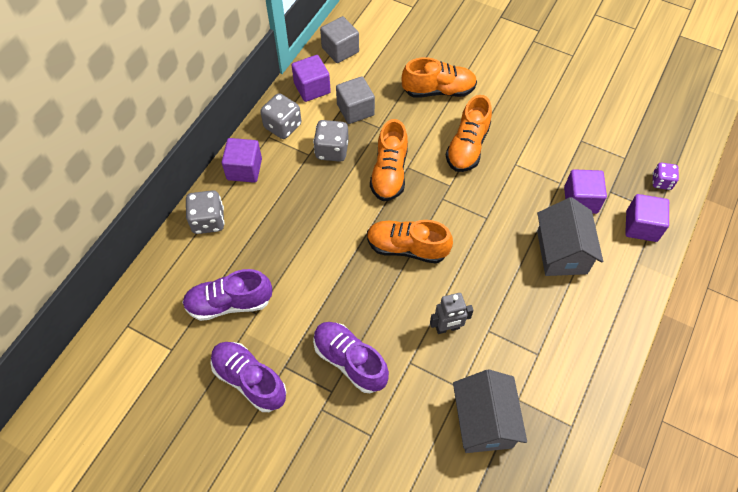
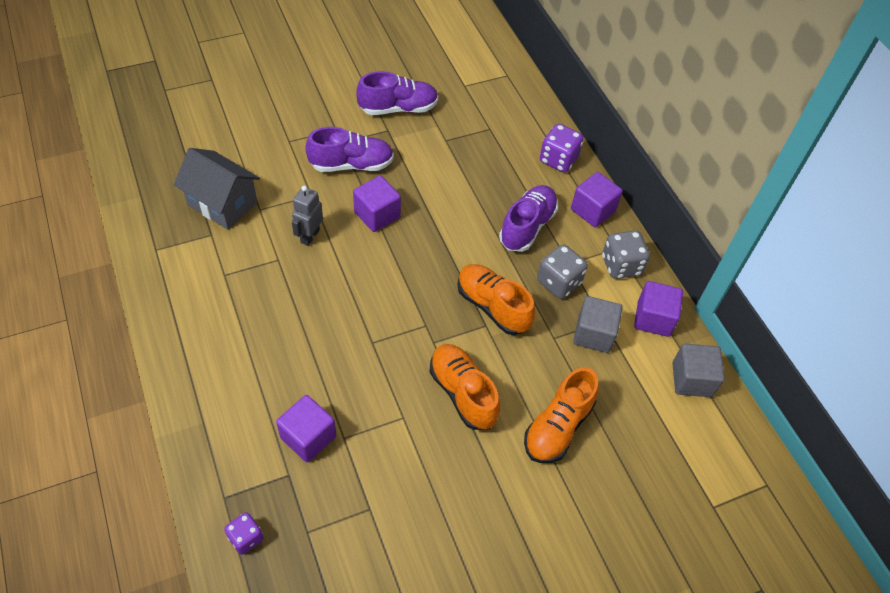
camera: 125 degrees right, 5 degrees down
purple shoe [182,269,272,321] -> purple shoe moved to [499,185,558,252]
grey dice [186,190,225,234] -> purple dice [540,124,584,172]
orange shoe [367,220,453,264] -> none
grey house [537,197,603,276] -> none
purple cube [625,194,669,242] -> purple cube moved to [353,176,401,232]

